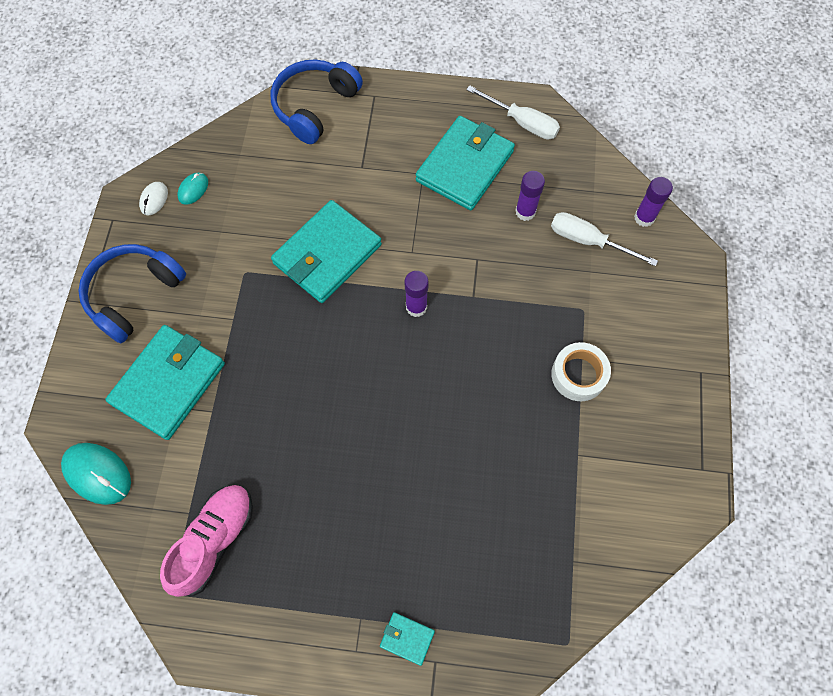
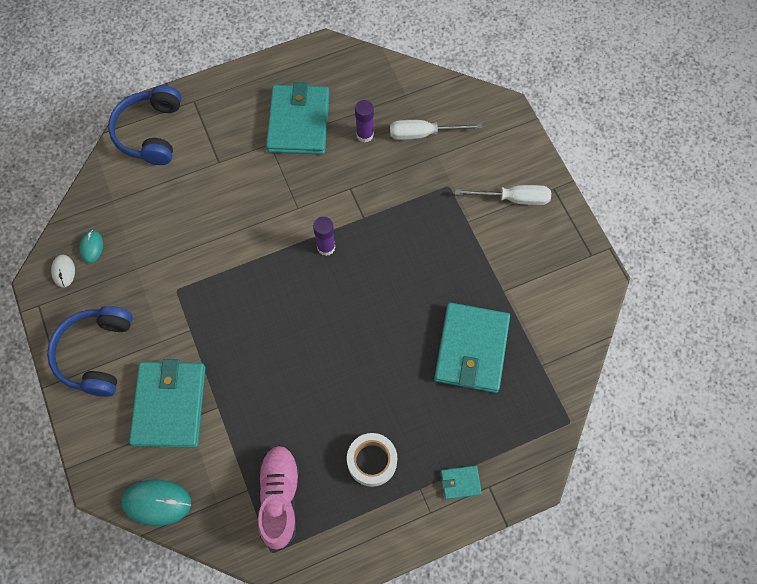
camera: 30 degrees left, 0 degrees up
turquoise wallet [271,200,382,303] -> turquoise wallet moved to [434,302,510,393]
white screwdriver [466,85,560,140] -> white screwdriver moved to [455,185,551,205]
white tape [551,342,611,401] -> white tape moved to [347,433,397,487]
purple glue stick [634,177,673,227] -> none

